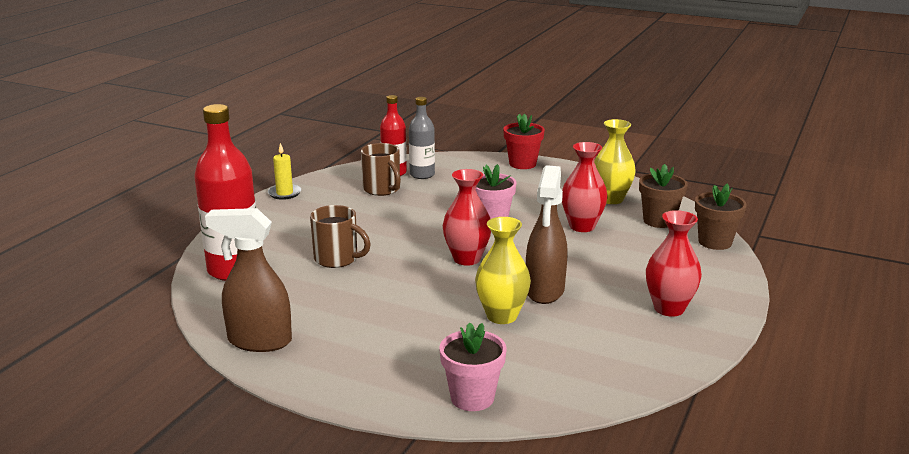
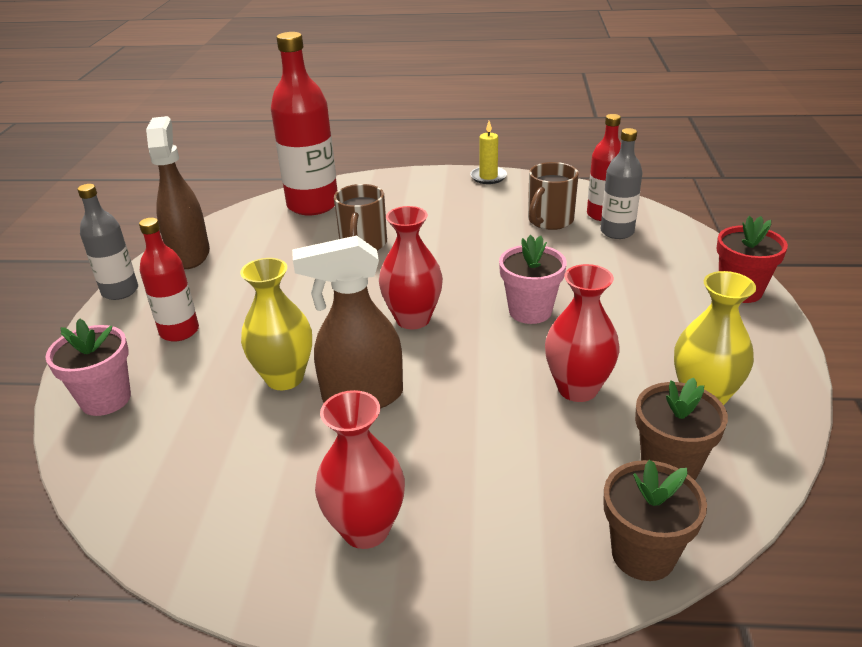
camera: 70 degrees right, 10 degrees up
none -> grey bottle [77,184,138,300]
none -> red bottle [139,218,199,342]

